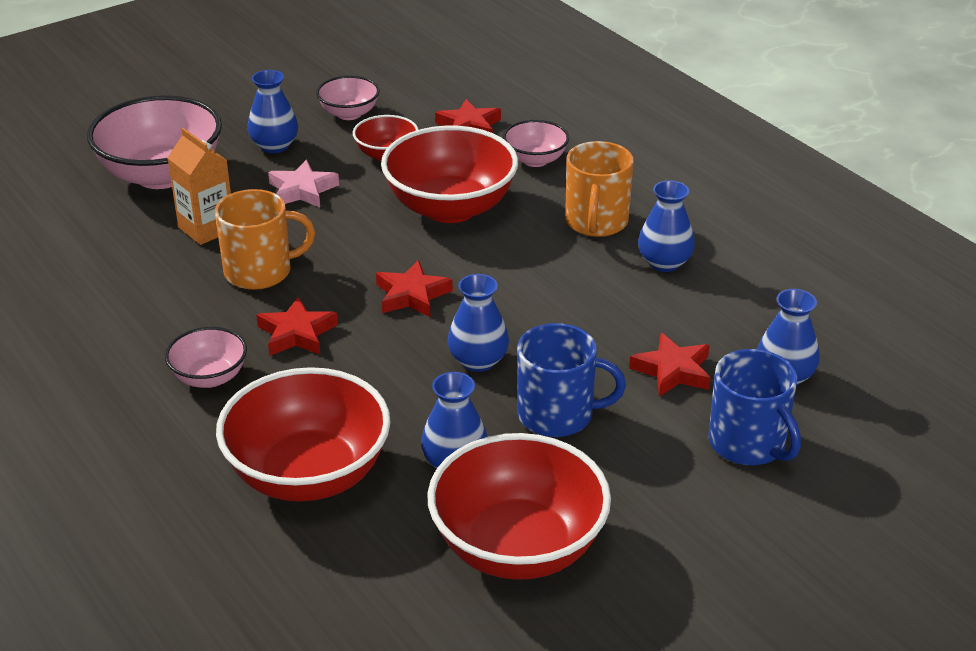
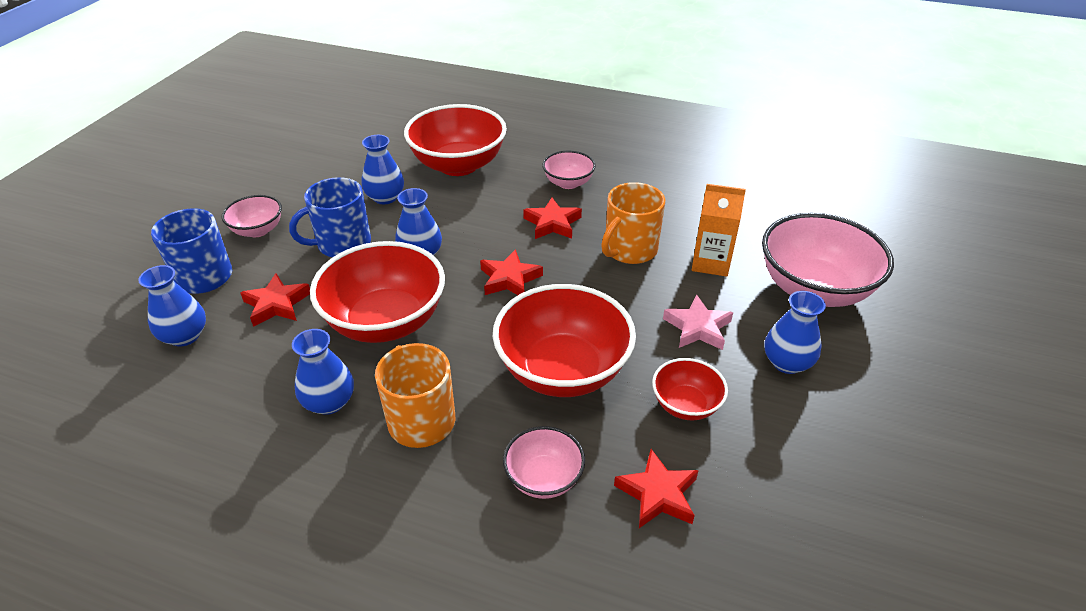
camera: 145 degrees right, 5 degrees up
pink bowl [316,76,380,120] -> pink bowl moved to [222,195,282,237]
red bowl [427,433,611,580] -> red bowl moved to [310,241,445,343]

